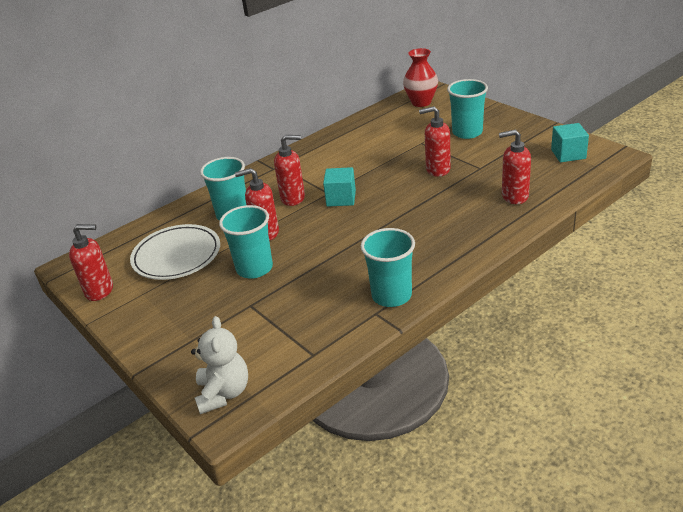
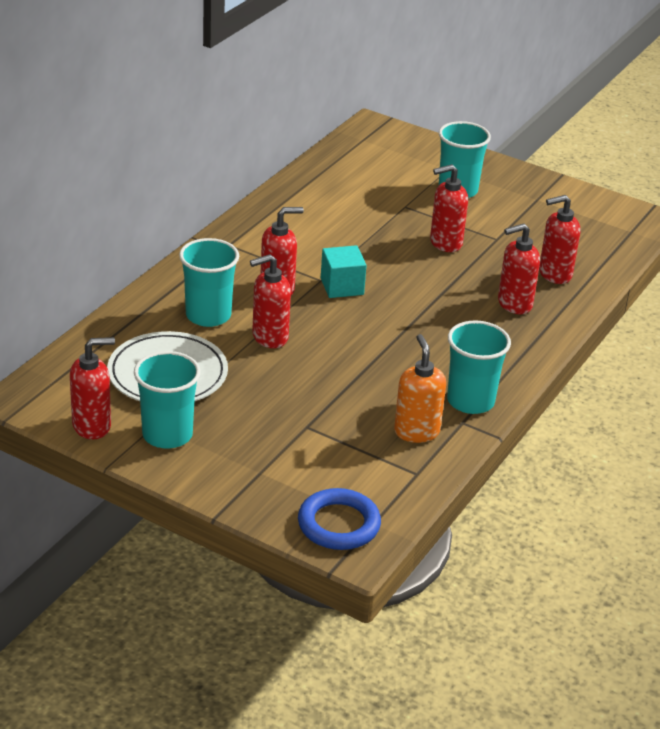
camera: 25 degrees left, 0 degrees up
white teddy bear [191,316,248,414] -> blue ring [298,488,381,550]
turquoise cup [219,205,273,279] -> turquoise cup moved to [134,351,201,448]
red vase [403,48,438,107] -> none
turquoise cube [551,123,589,162] -> none
none -> orange soap dispenser [394,334,446,443]
none -> red soap dispenser [498,223,540,314]

